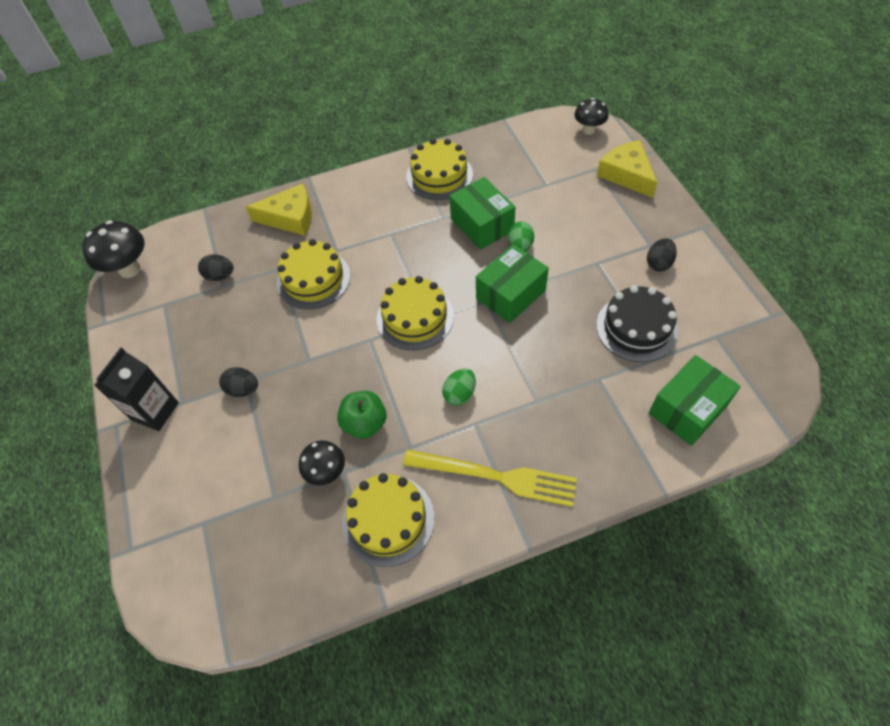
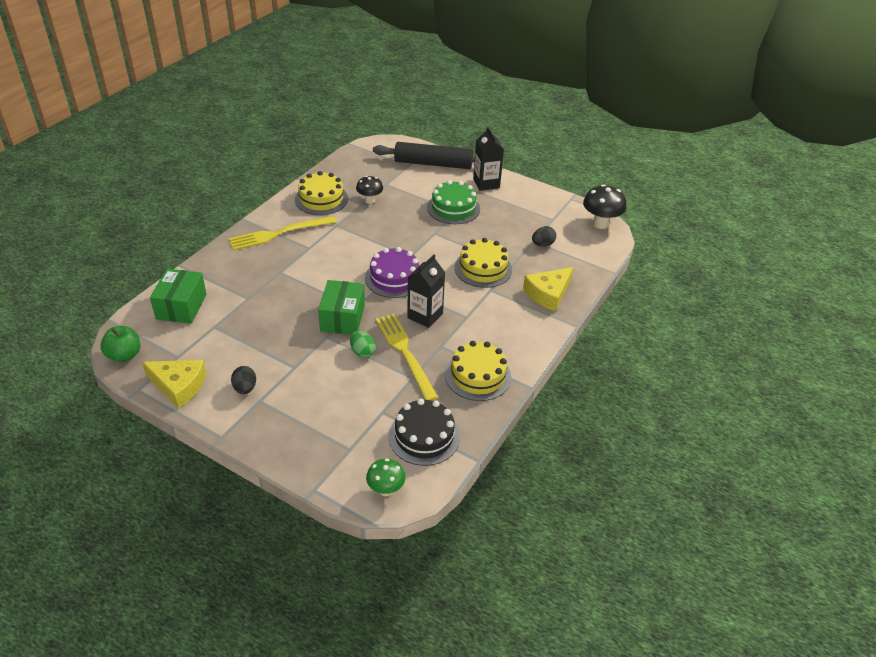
camera: 135 degrees right, 15 degrees down
black egg [219,367,258,397] -> green cake [427,180,480,224]
green apple [337,391,387,439] -> green apple moved to [100,326,141,362]
yellow cake [377,276,454,350] -> purple cake [365,247,419,298]
green egg [442,369,476,406] -> none
green box [449,177,515,250] -> yellow fork [376,314,439,401]
black mushroom [574,98,609,135] -> green mushroom [366,458,405,496]
black cake [596,285,679,362] -> black cake moved to [389,398,460,466]
yellow cheese [597,140,658,198] -> yellow cheese moved to [142,360,207,409]
none -> black rolling pin [373,142,475,169]
none -> black carton [407,254,445,328]

